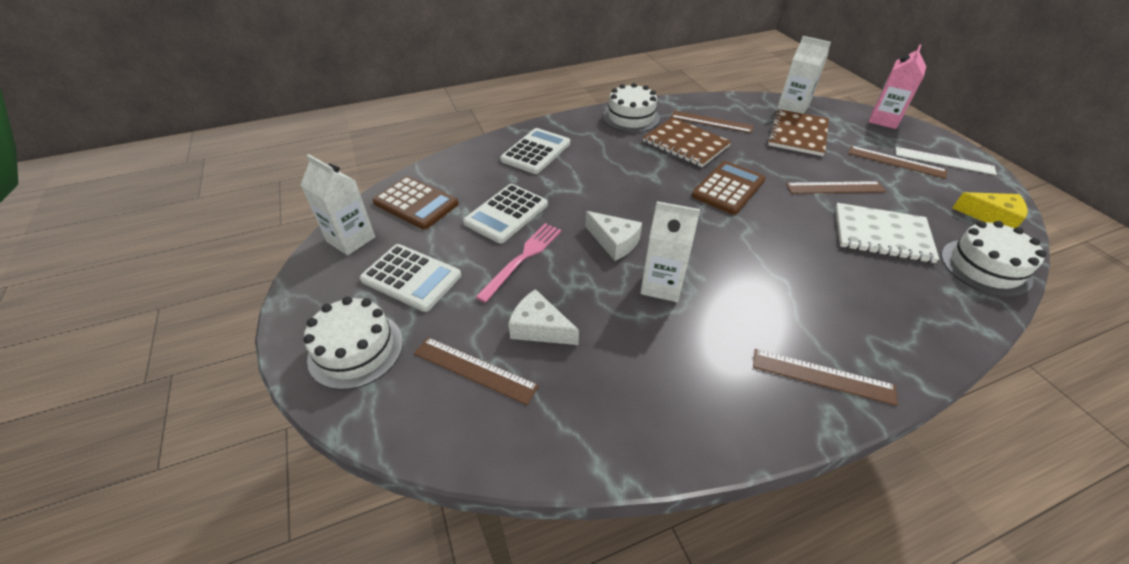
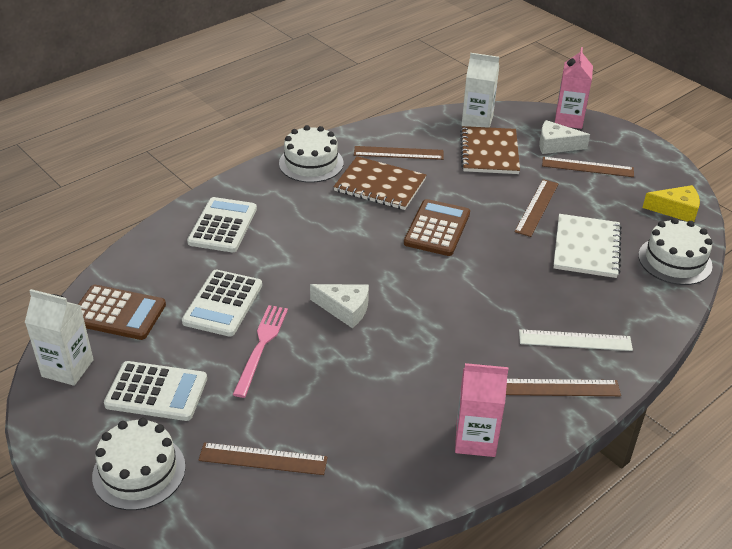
camera: 20 degrees left, 5 degrees down
white cheese [508,289,579,345] -> white cheese moved to [539,120,590,154]
white carton [640,201,700,302] -> none
brown ruler [786,181,886,194] -> brown ruler turned 45 degrees counterclockwise [514,179,559,237]
white notebook [835,203,940,263] -> white notebook turned 75 degrees counterclockwise [553,214,622,278]
white ruler [896,147,997,175] -> white ruler moved to [519,329,633,351]
none -> pink carton [455,363,508,457]

